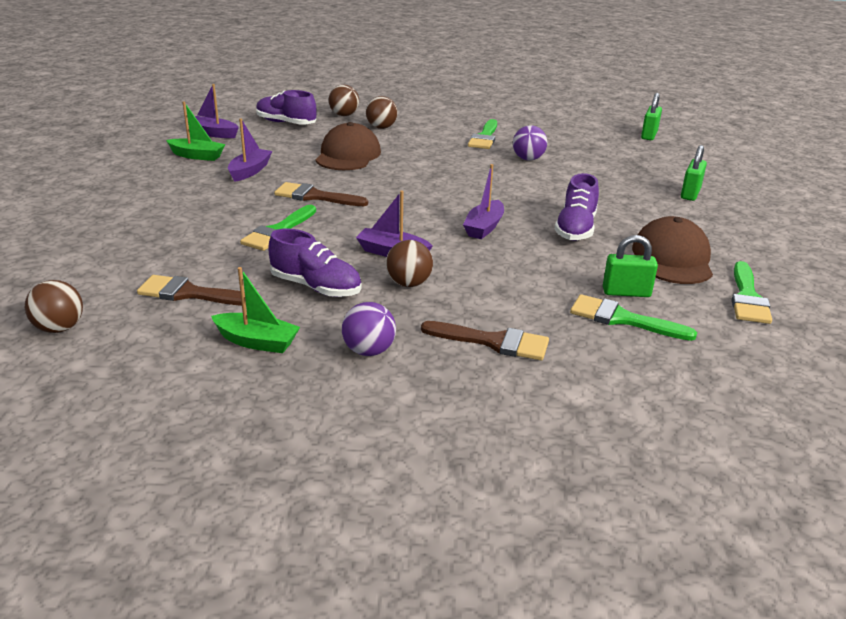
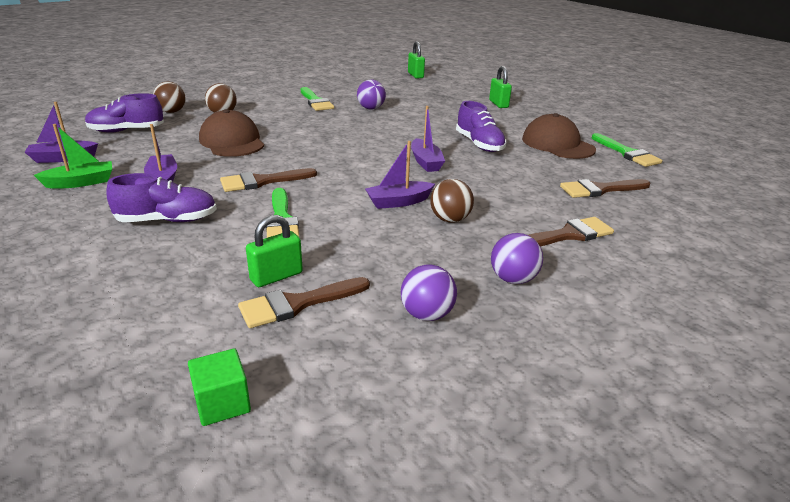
camera: 40 degrees left, 0 degrees up
brown ball [25,280,83,333] -> green cube [188,348,251,426]
green boat [211,267,300,353] -> purple ball [401,265,457,321]
purple shoe [269,229,362,297] -> purple shoe moved to [106,173,217,222]
green brush [570,294,697,341] -> brown brush [560,179,650,198]
green padlock [603,235,658,297] -> green padlock moved to [246,215,303,287]

